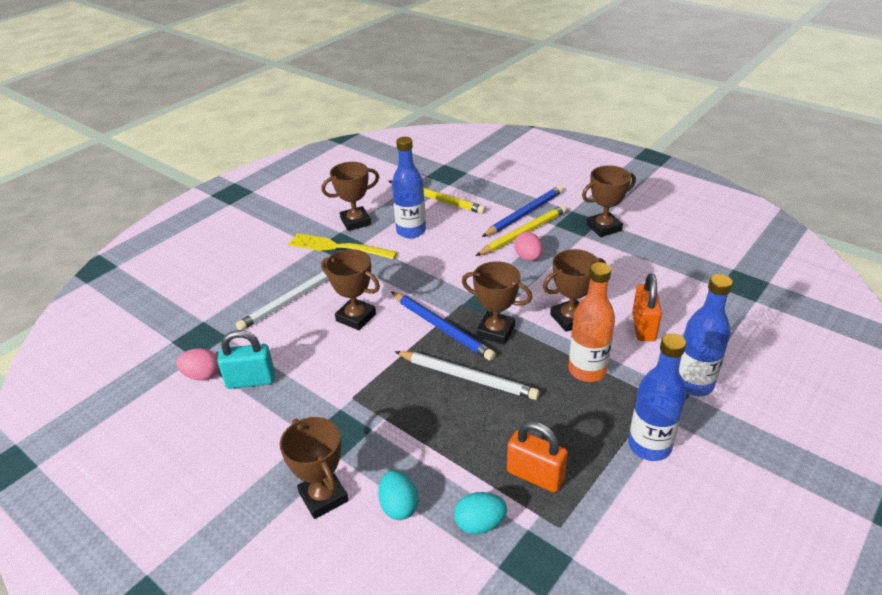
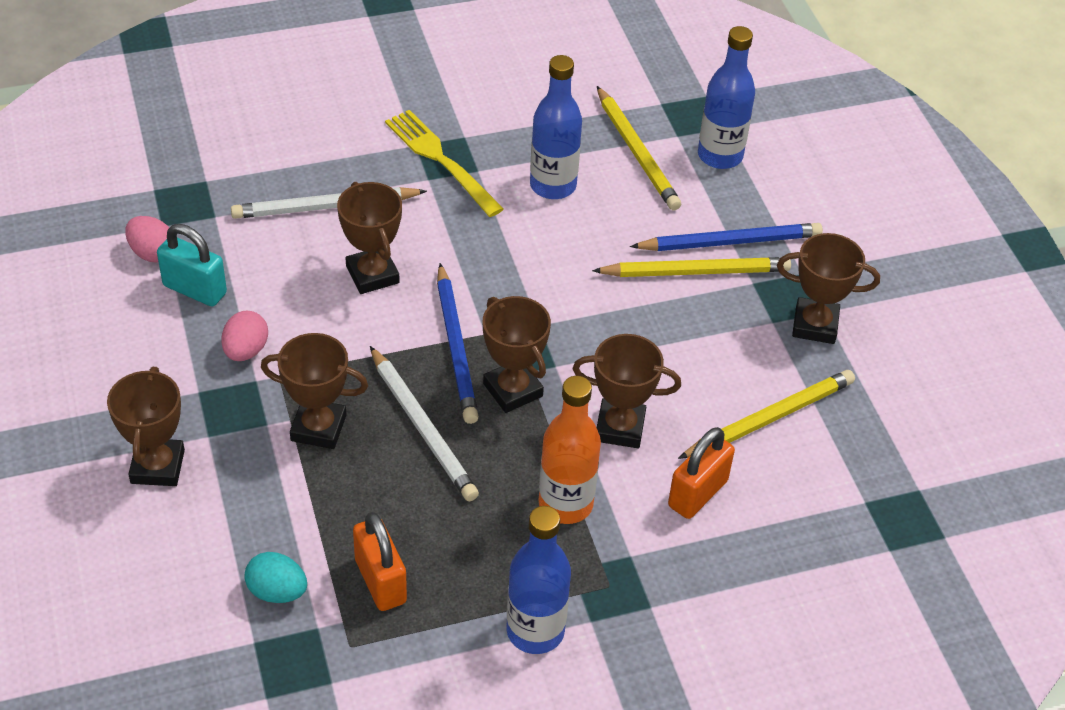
camera: 30 degrees right, 10 degrees up
brown trophy [321,162,379,231] -> brown trophy moved to [261,333,368,449]
turquoise egg [378,470,419,520] -> none
pink egg [514,232,543,261] -> pink egg moved to [221,310,268,361]
blue bottle [679,274,733,396] -> blue bottle moved to [698,26,755,169]
none -> yellow pencil [678,370,855,459]

